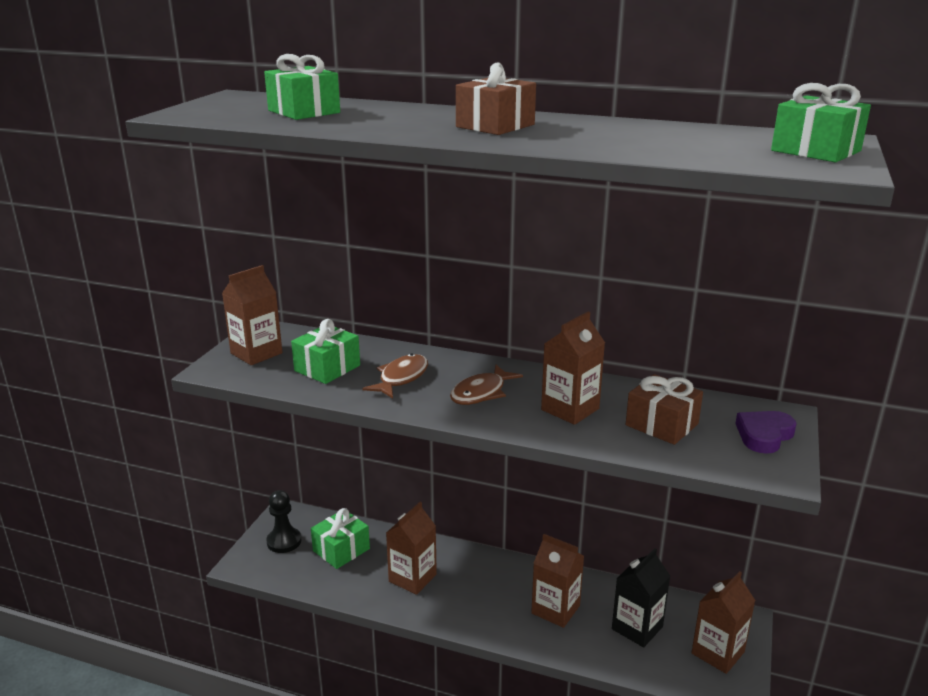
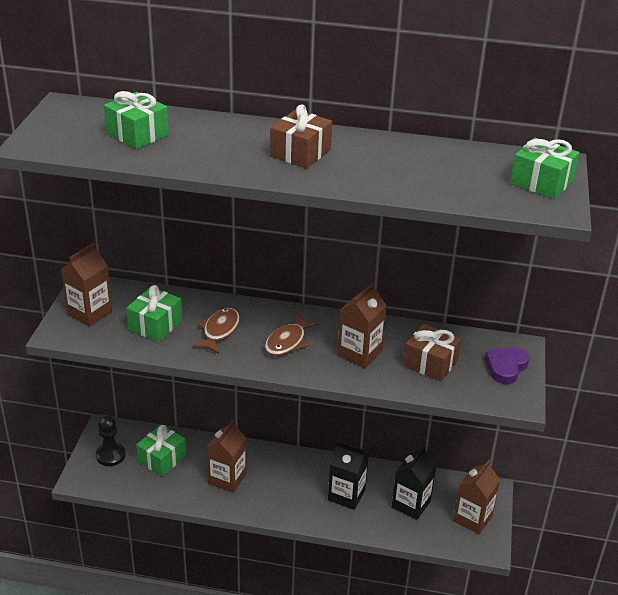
camera: 10 degrees left, 10 degrees up
brown carton [531,534,584,628] -> black carton [328,441,369,510]

